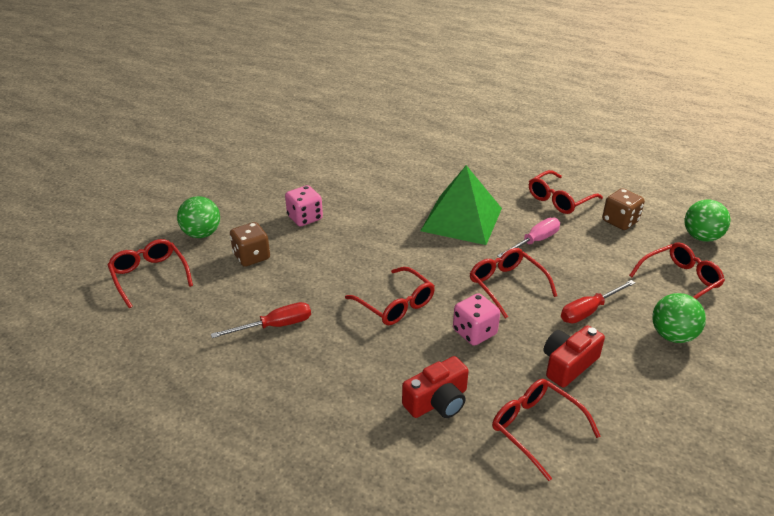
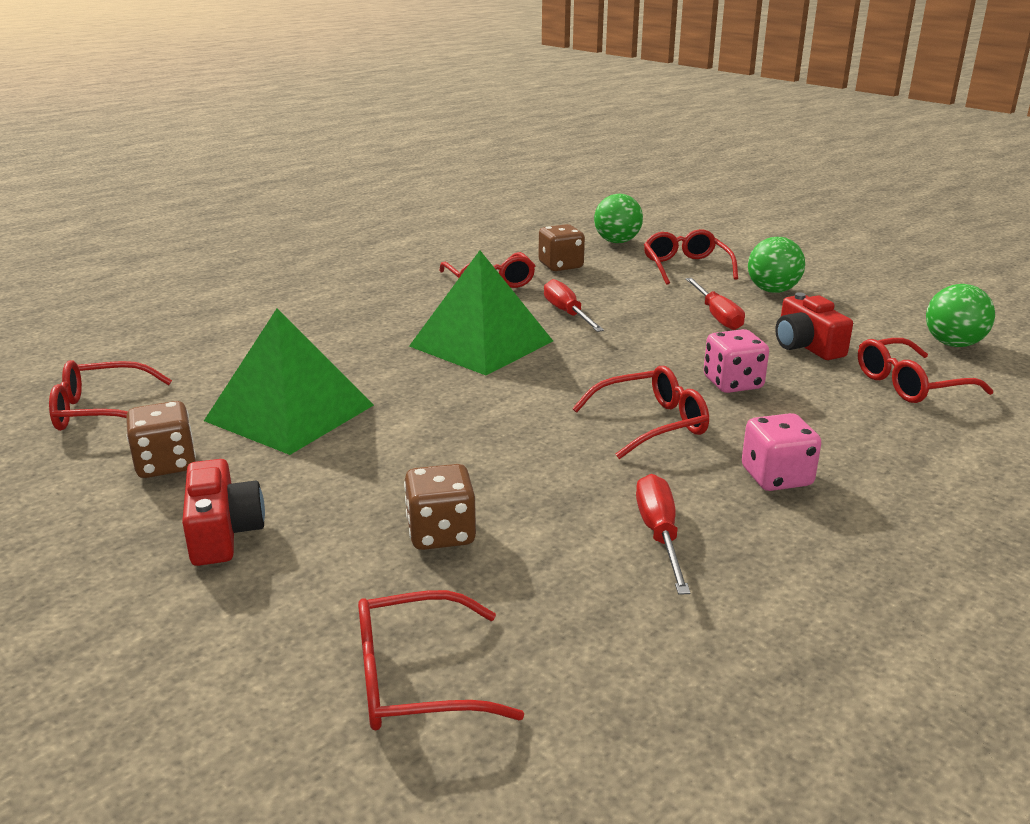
camera: 70 degrees left, 10 degrees down
green ball [177,196,220,238] -> green ball moved to [926,284,995,347]
pink dice [285,185,323,226] -> pink dice moved to [742,413,821,491]
red camera [402,356,469,418] -> red camera moved to [182,459,265,566]
red glasses [470,248,557,319] -> red glasses moved to [49,360,172,431]
pink screwdriver [497,218,560,258] -> red screwdriver [544,279,604,332]
none -> brown dice [126,401,196,478]
none -> green pyramid [204,308,374,455]

